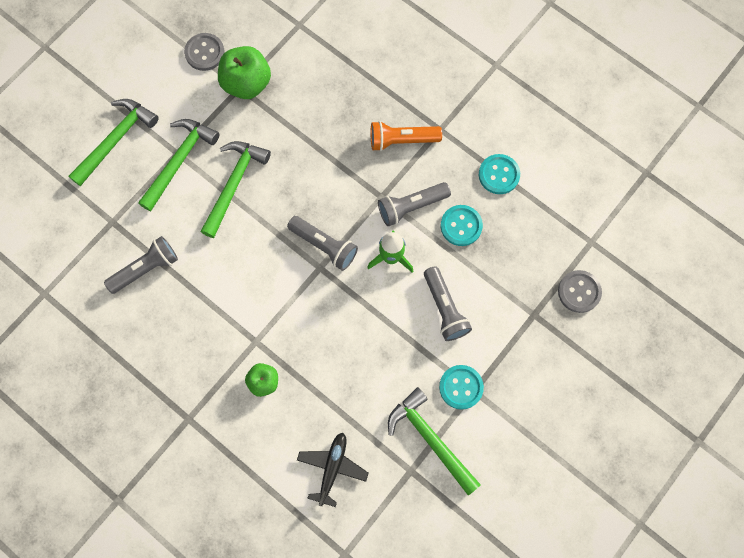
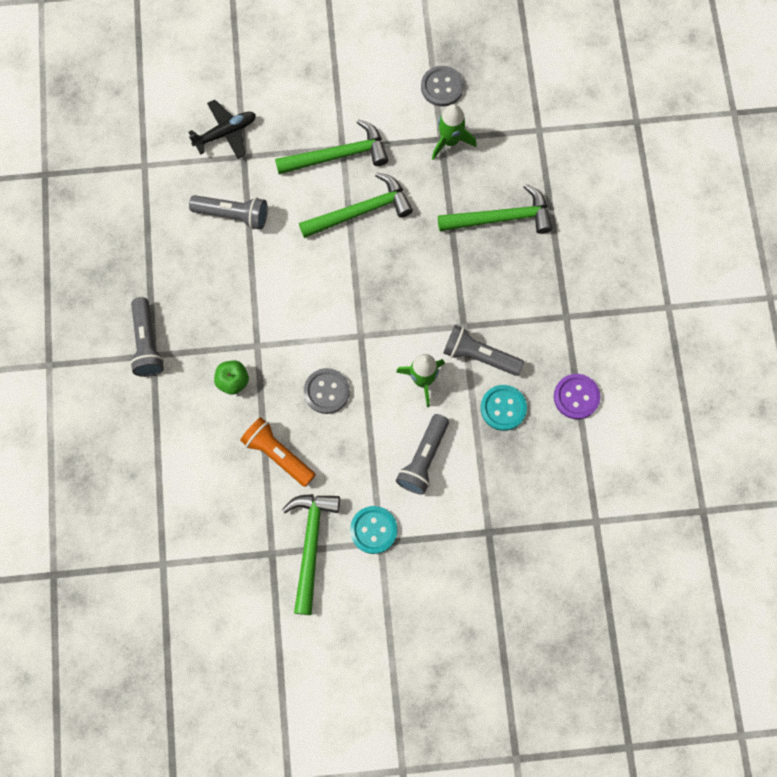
camera: 45 degrees right, 0 degrees up
green hammer [68,99,159,186] -> green hammer moved to [438,184,552,234]
green apple [218,46,271,99] -> green rocket [432,104,476,160]
grey flashlight [287,216,358,271] -> grey flashlight moved to [130,297,164,377]
black plane [297,433,369,507] -> black plane moved to [188,100,256,159]
orange flashlight [371,121,442,151] -> orange flashlight moved to [240,417,315,487]
turquoise button [479,154,520,194] -> purple button [554,374,601,419]
grey button [558,270,602,313] -> grey button moved to [304,368,350,414]

